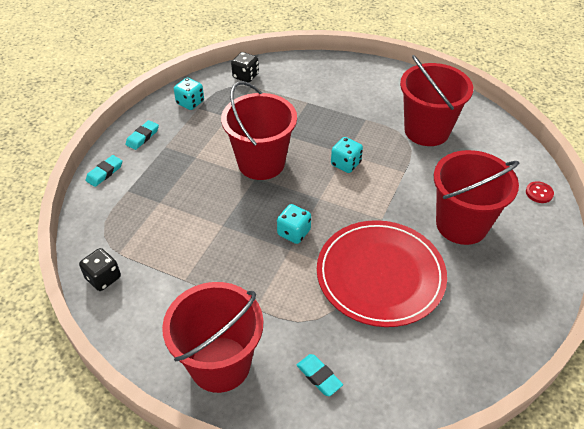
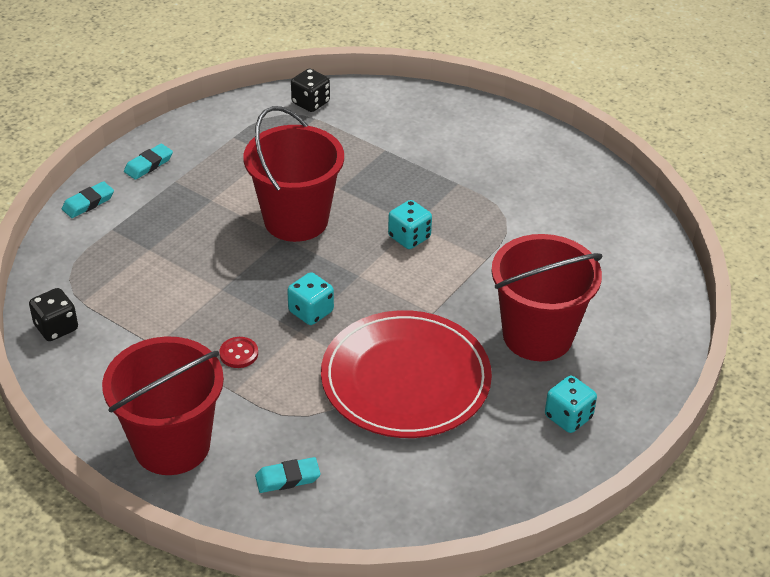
camera: 10 degrees right, 5 degrees down
turquoise dice [174,78,204,110] -> turquoise dice moved to [545,376,597,433]
turquoise eraser [296,354,343,396] -> turquoise eraser turned 75 degrees counterclockwise [255,457,321,493]
red bucket [400,55,473,146] -> none
red button [526,181,554,203] -> red button moved to [219,337,258,368]

